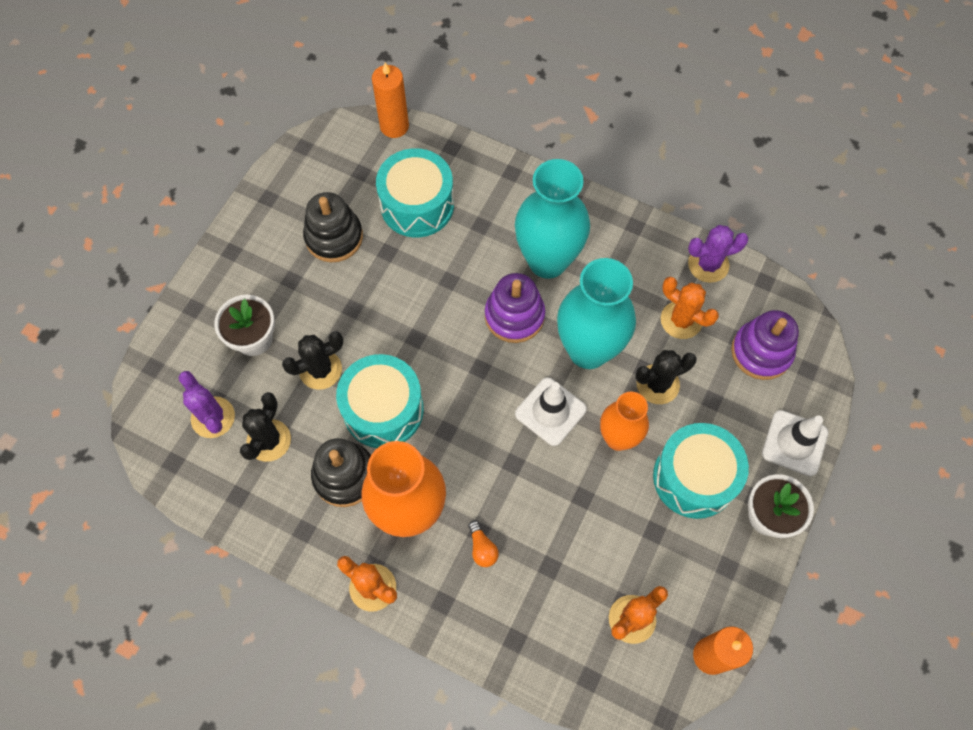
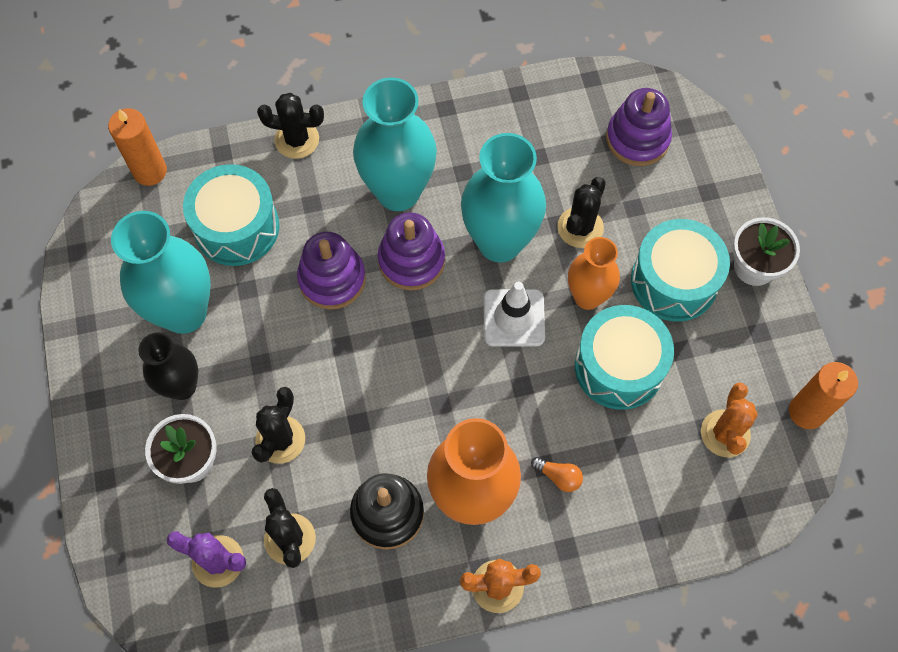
camera: 40 degrees left, 0 degrees up
black stacking toy [303,192,363,262] -> turquoise vase [111,211,211,334]
turquoise drum [336,354,424,448] -> turquoise drum moved to [575,305,674,410]
orange cactus [661,277,719,339] -> none
purple cactus [688,225,749,283] -> none
white traffic cone [762,410,828,476] -> none
none -> black vase [138,333,198,400]
none -> black cactus [257,93,324,159]
none -> purple stacking toy [297,232,366,310]

